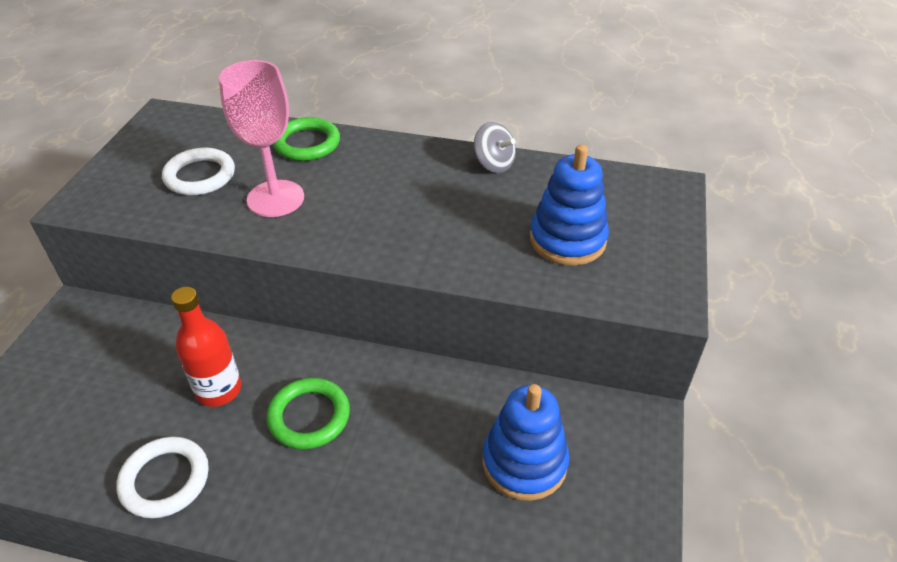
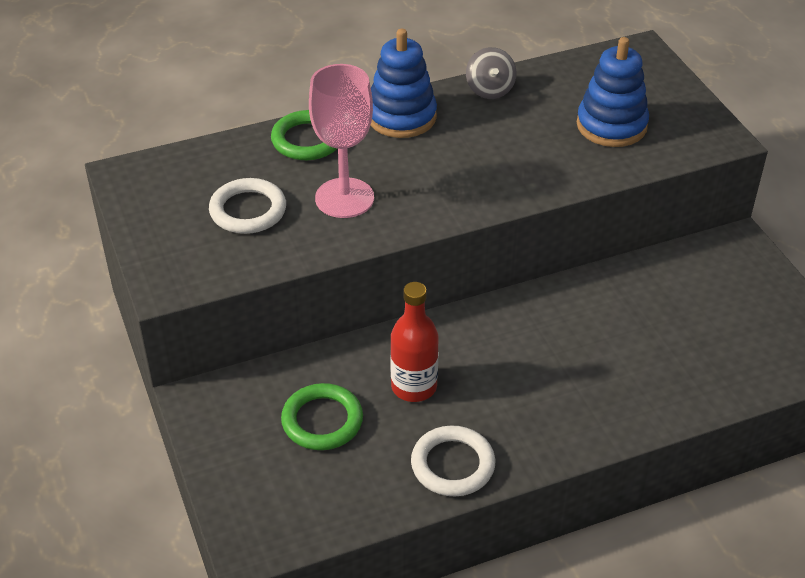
camera: 35 degrees left, 0 degrees up
green ring [267,378,350,449] -> green ring moved to [281,383,363,450]
grey spinning top [474,122,516,173] -> grey spinning top turned 75 degrees clockwise [466,47,517,99]
blue stacking toy [482,384,569,501] -> blue stacking toy moved to [370,29,437,138]

